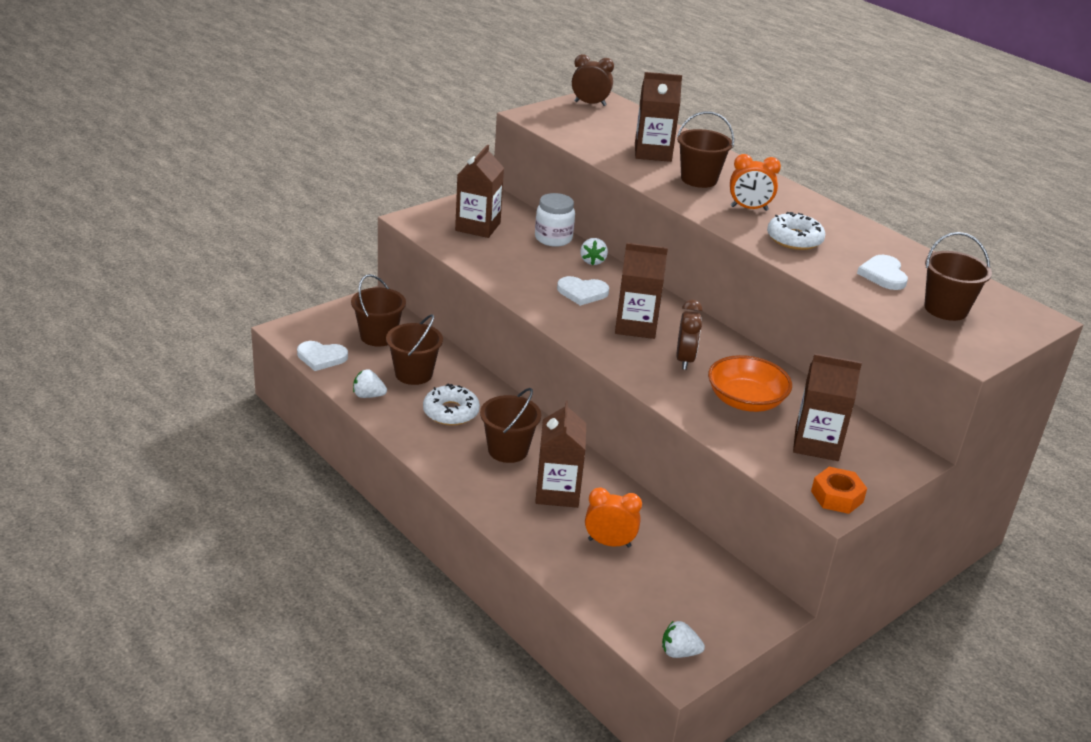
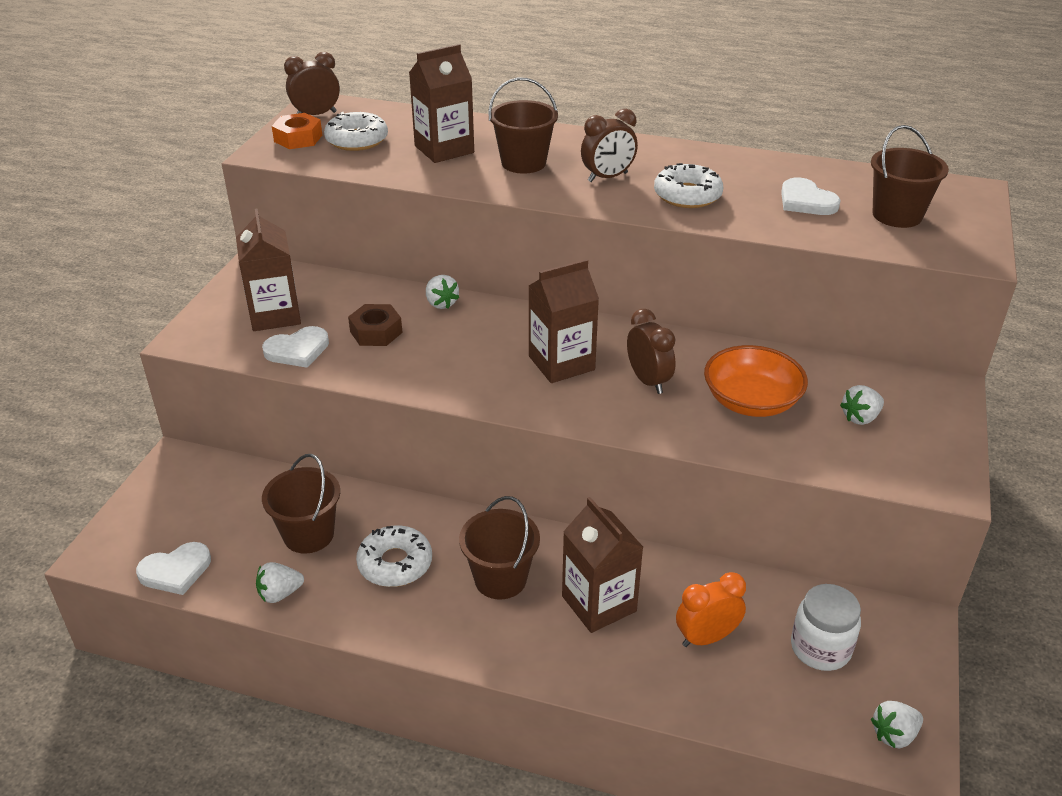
camera: 30 degrees left, 5 degrees up
brown bucket [351,274,406,347] -> none
white jar [535,193,575,247] -> white jar moved to [791,584,861,671]
white heart [557,276,609,306] -> white heart moved to [262,326,329,368]
orange clock [730,154,781,211] -> brown clock [581,109,638,182]
brown carton [793,354,862,461] -> white strawberry [840,385,884,425]
orange nut [811,467,867,514] -> orange nut moved to [272,113,322,149]
none -> white donut [324,112,388,151]
none -> brown nut [348,304,403,346]

